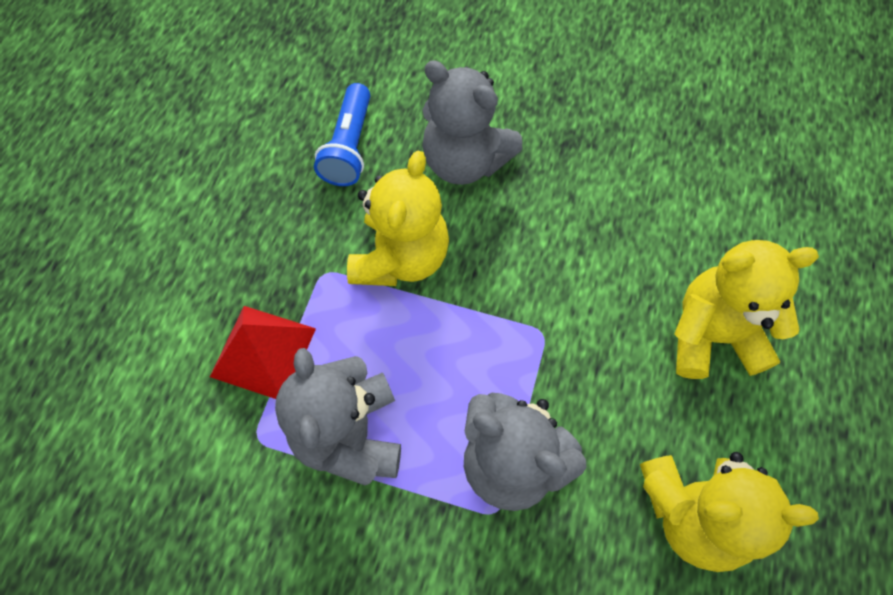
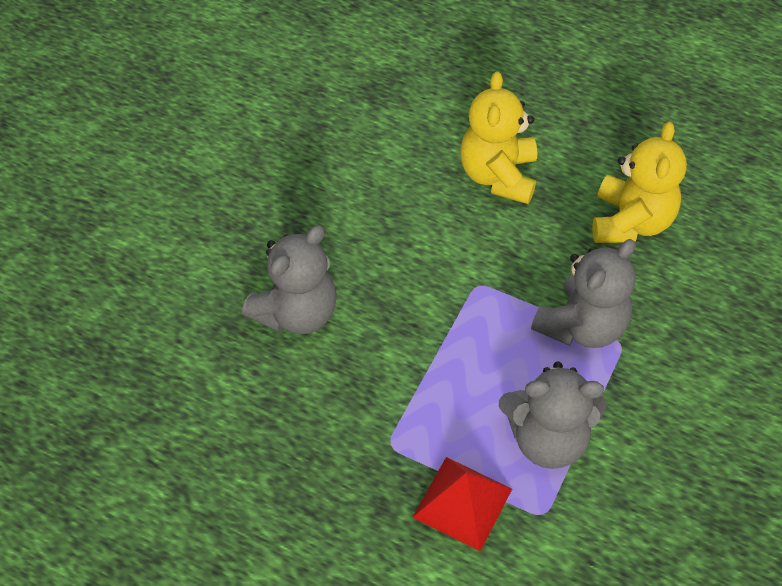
camera: 80 degrees left, 10 degrees down
blue flashlight [314,83,370,186] -> none
yellow teddy bear [347,151,449,286] -> none

